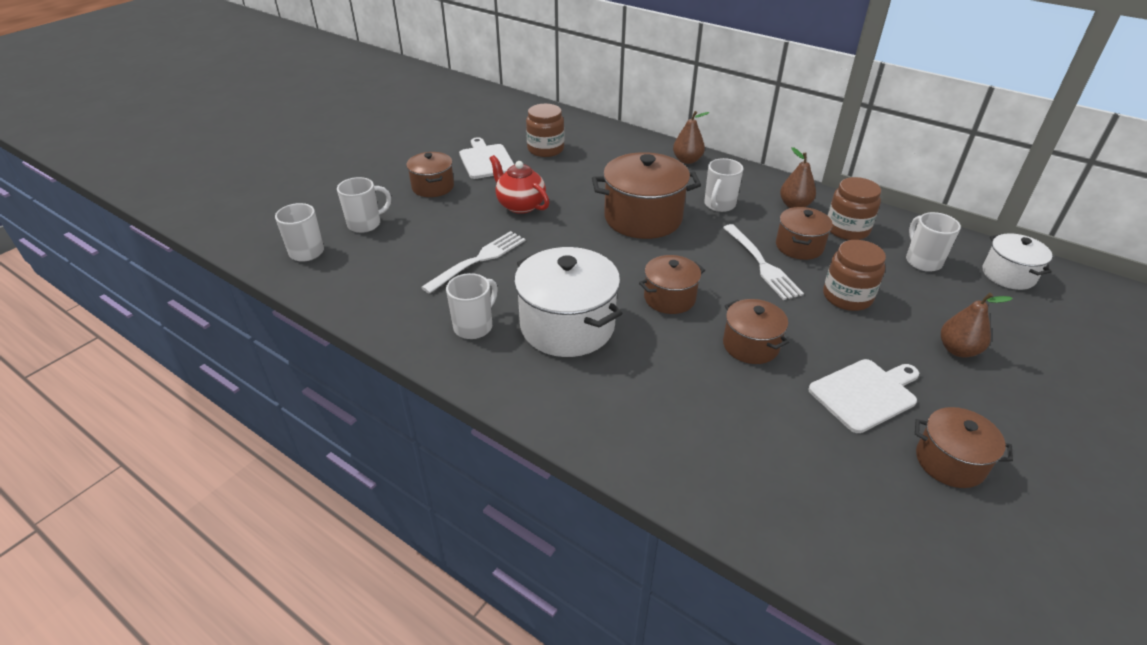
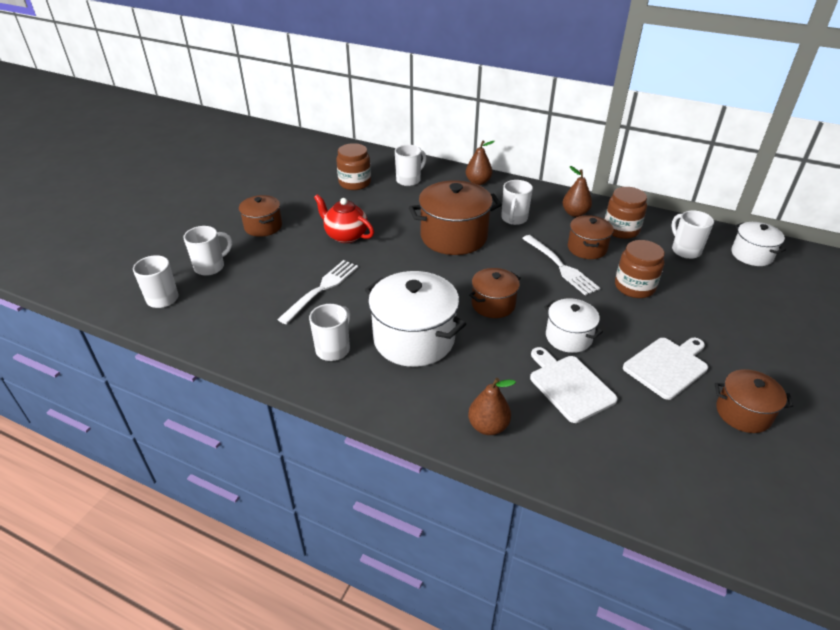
camera: 10 degrees left, 0 degrees up
white cutting board [459,137,514,179] -> white cutting board moved to [530,347,618,423]
brown pot [723,299,789,364] -> white pot [544,298,603,353]
brown pear [941,293,1013,358] -> brown pear moved to [468,378,516,435]
none -> white mug [395,145,426,186]

